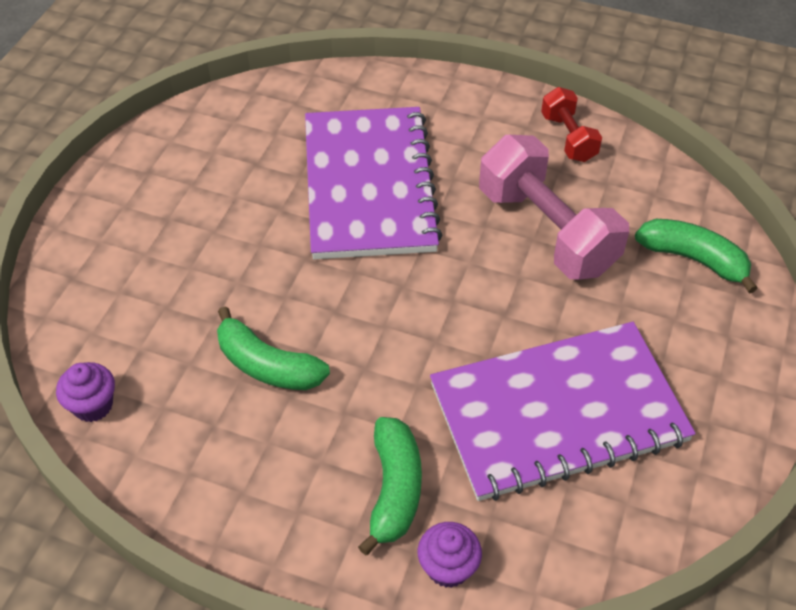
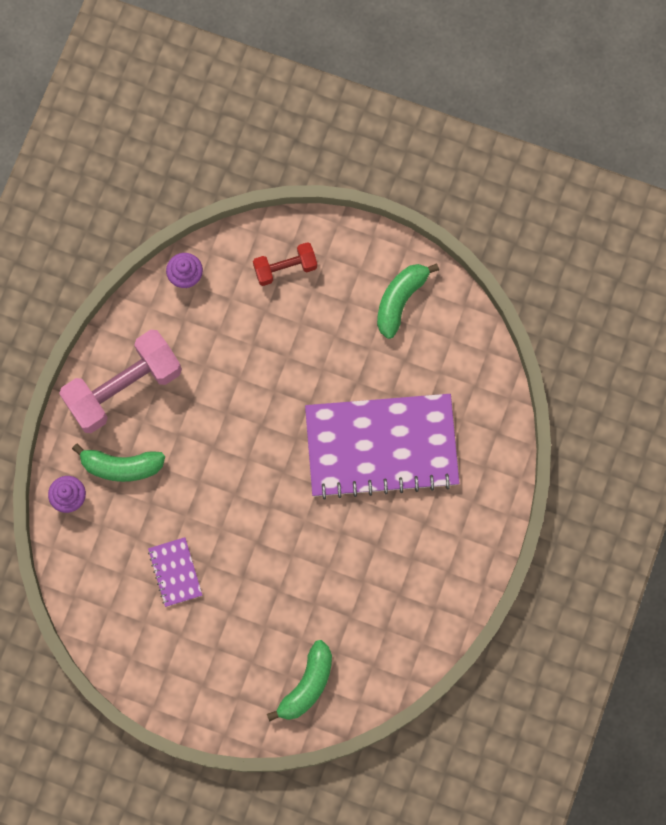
camera: 90 degrees right, 25 degrees up
green banana [217,306,330,390] -> green banana moved to [377,263,439,339]
purple notebook [430,322,696,501] -> purple notebook [148,537,202,607], size x0.41
pink dumbbell [479,135,629,280] -> pink dumbbell moved to [59,330,182,433]
red dumbbell [541,87,602,162] -> red dumbbell moved to [253,242,317,286]

